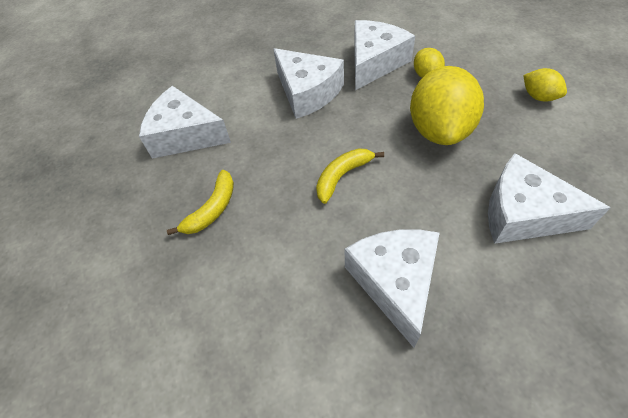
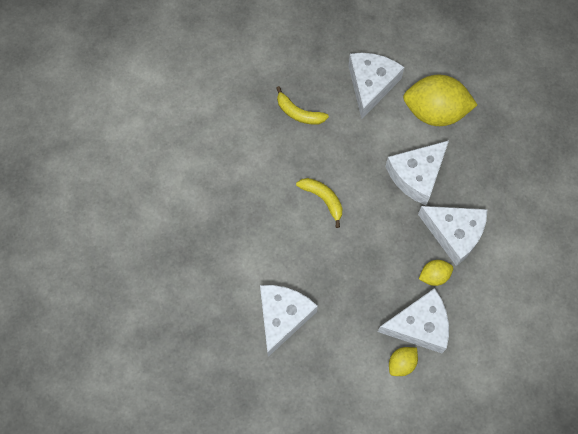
camera: 85 degrees right, 15 degrees up
white cheese [345,229,439,348] -> white cheese moved to [378,288,449,353]
yellow lemon [410,66,484,145] -> yellow lemon moved to [403,75,477,126]

